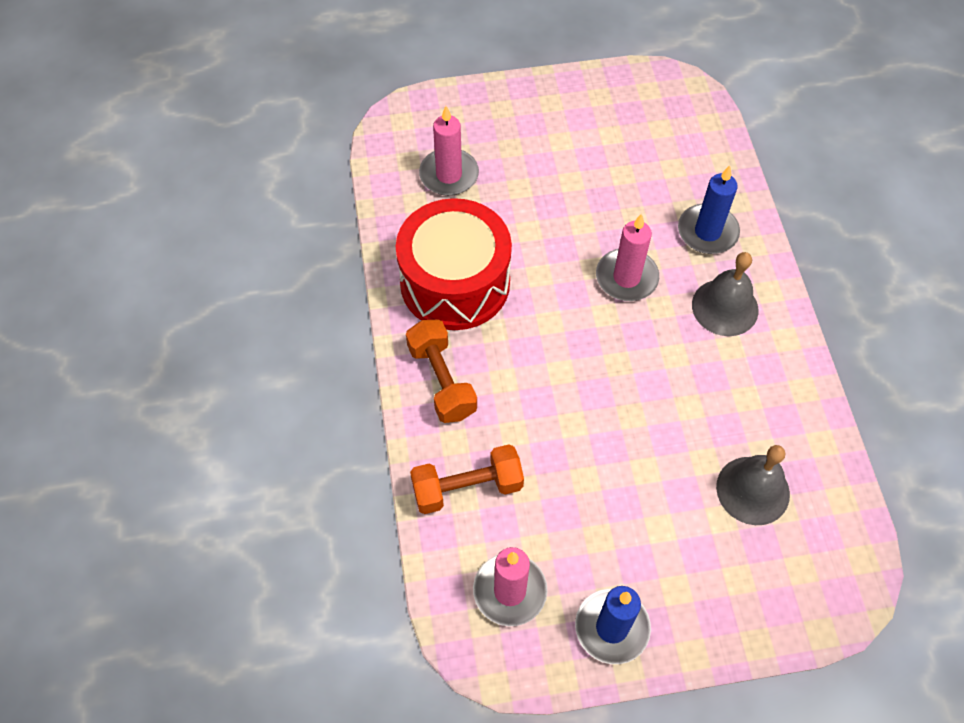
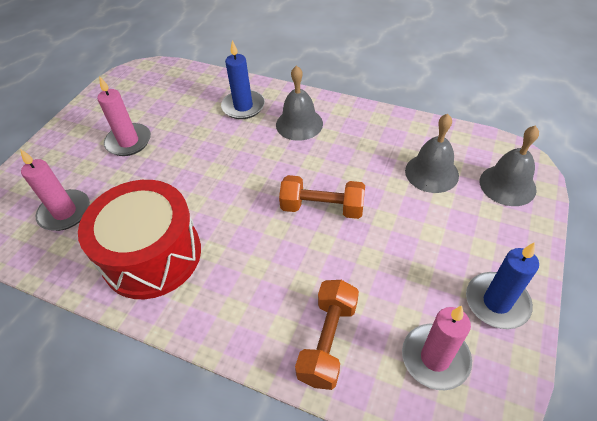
camera: 55 degrees left, 10 degrees down
orange dumbbell [406,320,477,423] -> orange dumbbell moved to [279,175,365,219]
pink candle [596,213,659,301] -> pink candle moved to [97,77,151,156]
none -> grey bell [480,125,539,206]

